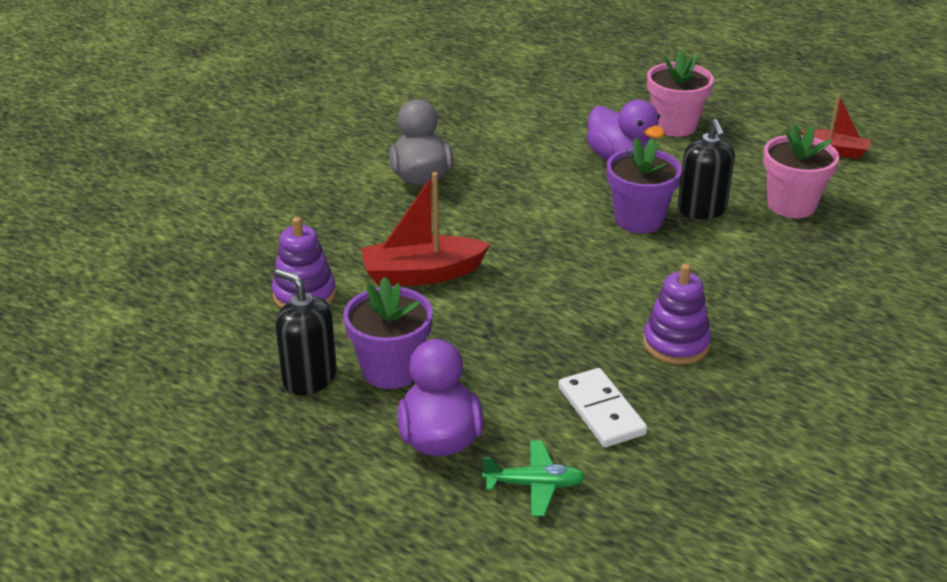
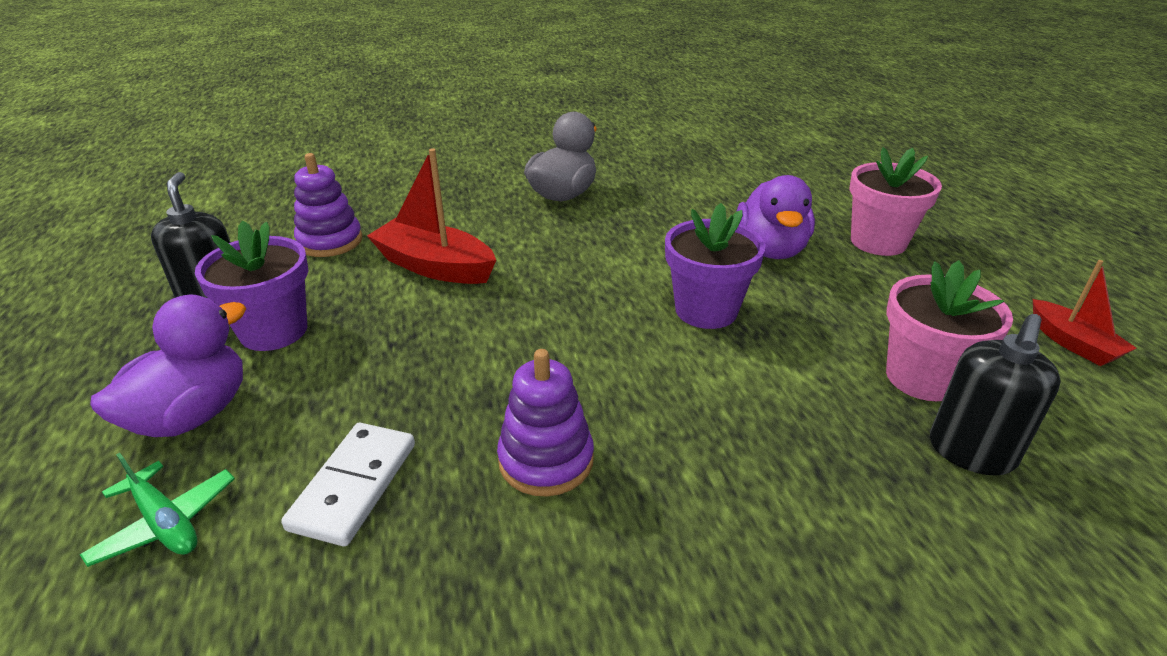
camera: 40 degrees right, 0 degrees up
black soap dispenser [678,119,735,219] -> black soap dispenser moved to [930,314,1061,476]

